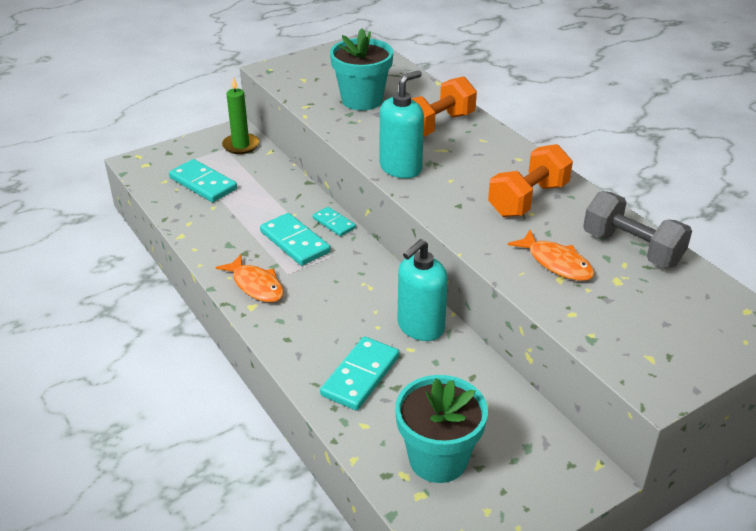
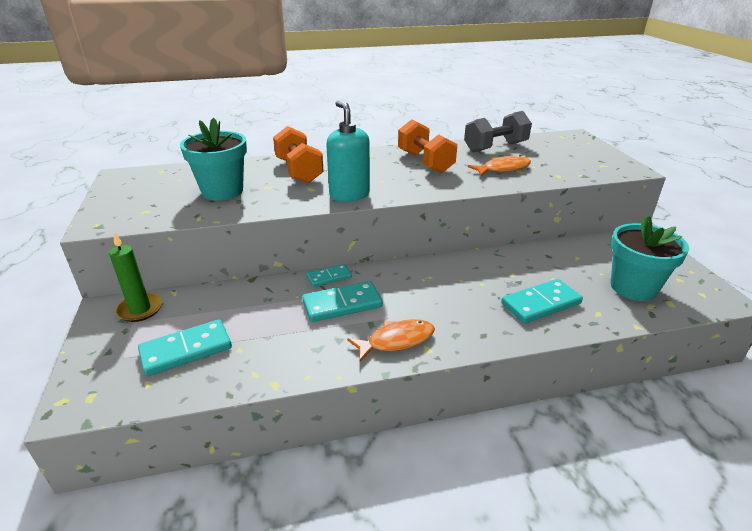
camera: 70 degrees left, 5 degrees down
turquoise domino [320,336,399,411] -> turquoise domino turned 75 degrees counterclockwise [501,279,583,324]
turquoise soap dispenser [397,239,448,341] -> none

